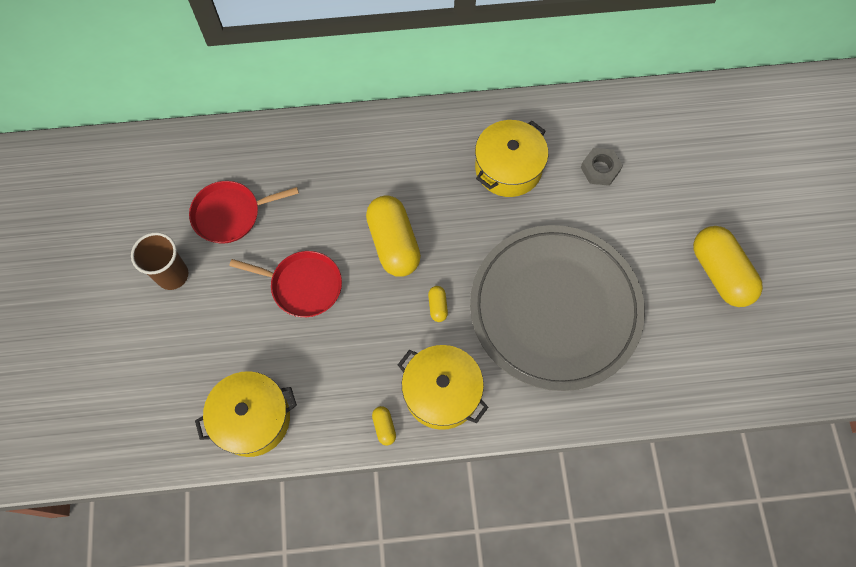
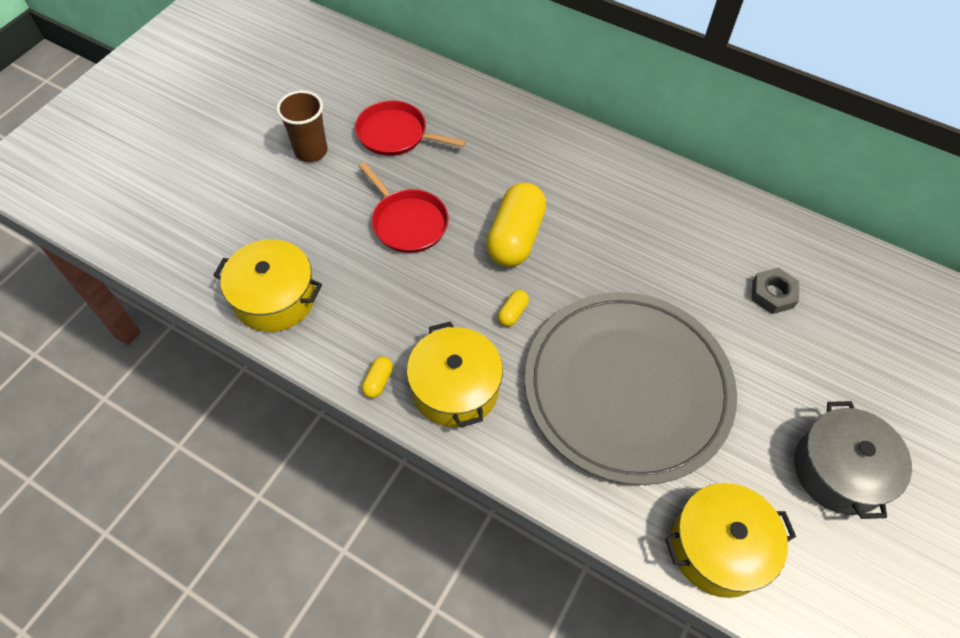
camera: 35 degrees right, 10 degrees down
yellow pot [475,120,548,197] -> yellow pot moved to [665,483,796,598]
yellow capsule [693,226,763,307] -> grey pot [794,401,912,519]

